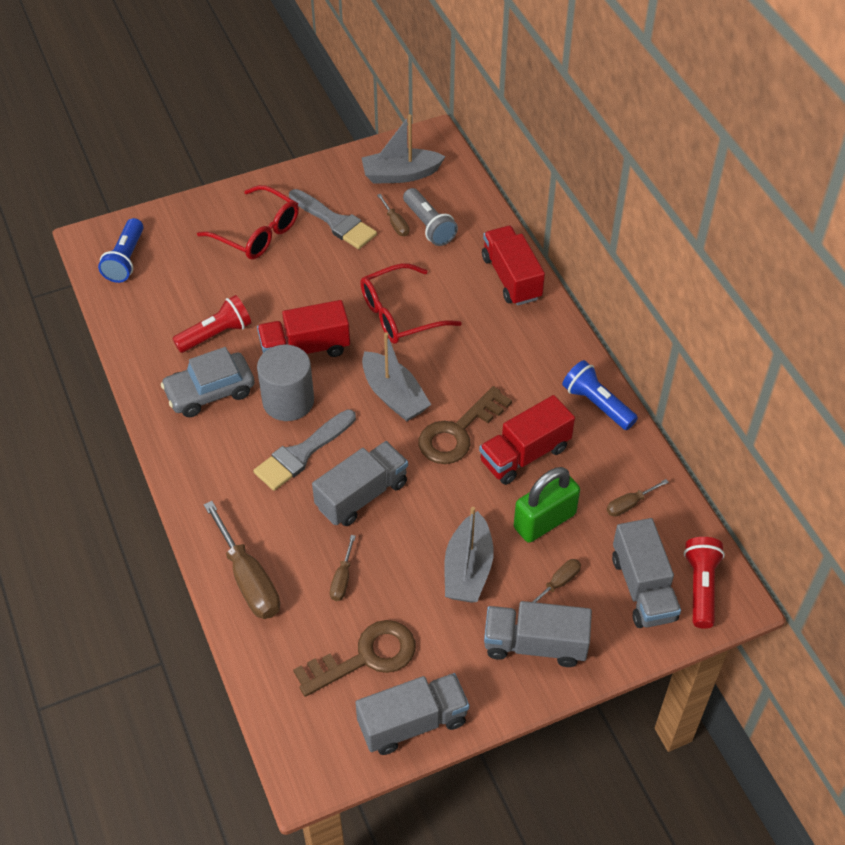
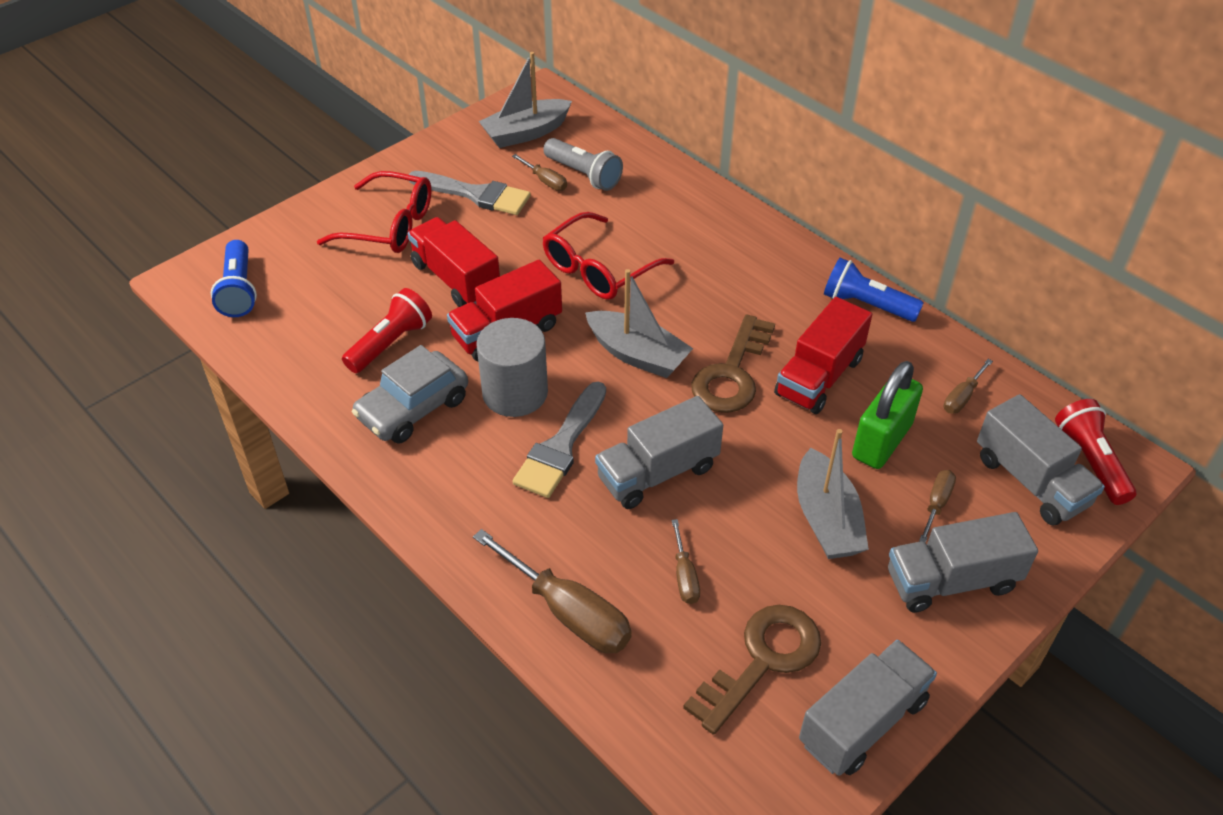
camera: 20 degrees left, 5 degrees down
grey truck [312,441,408,526] -> grey truck turned 150 degrees counterclockwise [595,396,723,509]
red truck [482,226,545,306] -> red truck moved to [408,217,500,307]

